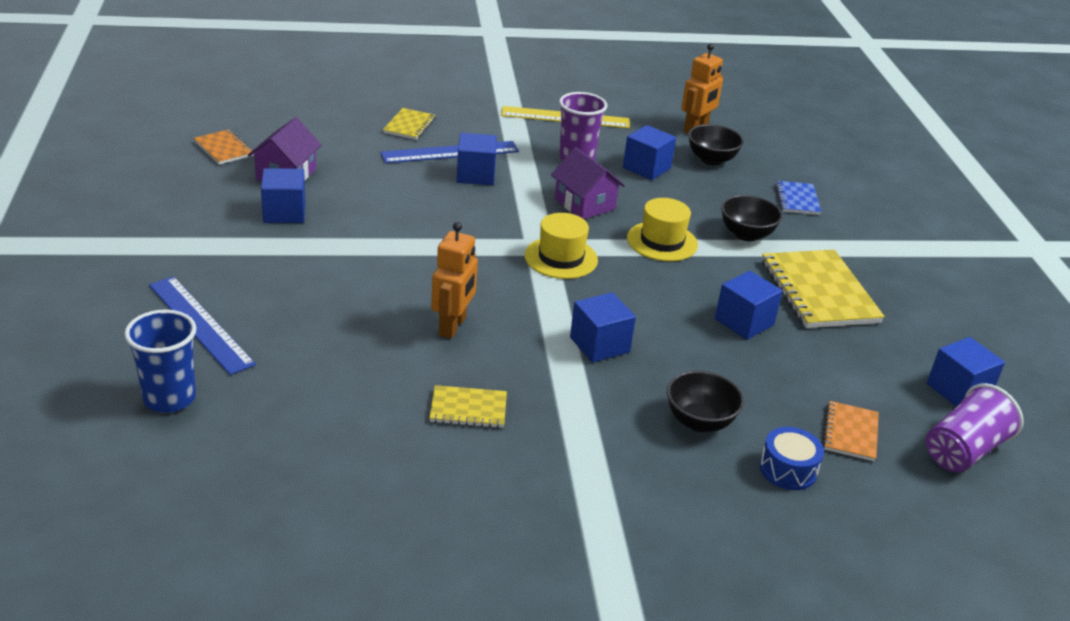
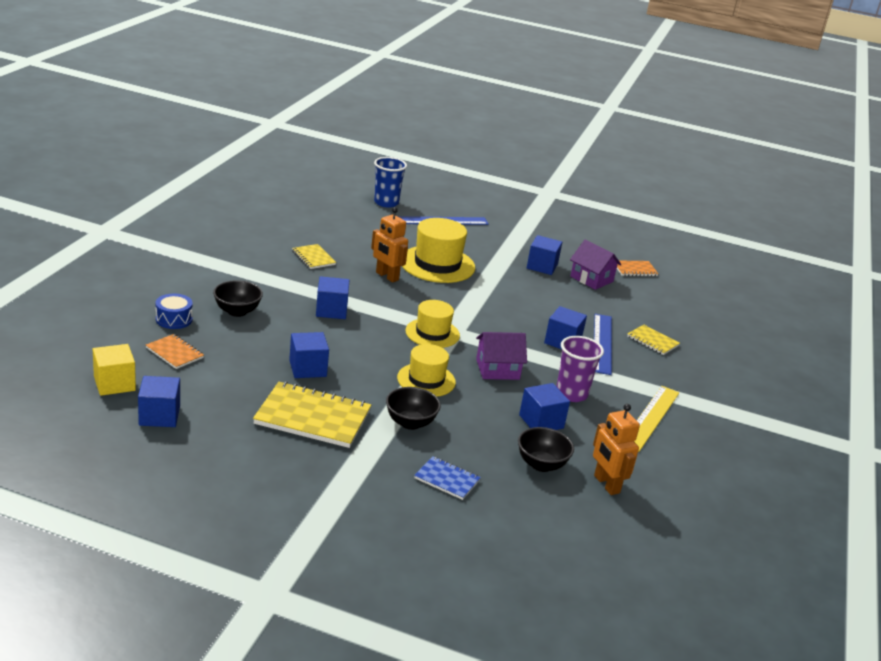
camera: 115 degrees right, 5 degrees down
yellow notebook [430,385,507,428] -> yellow notebook turned 60 degrees counterclockwise [292,244,336,269]
purple cup [926,383,1024,472] -> yellow cube [93,344,136,396]
none -> yellow hat [402,218,475,283]

